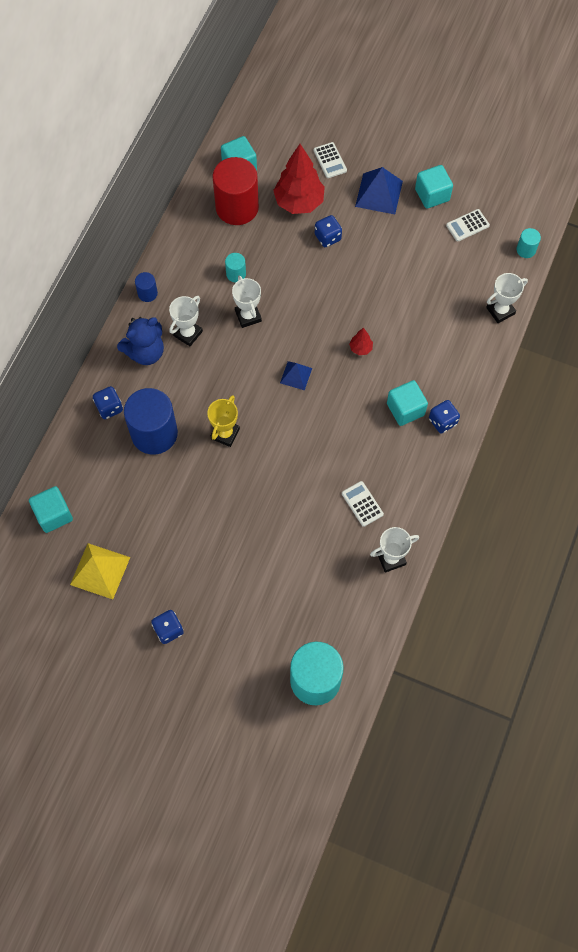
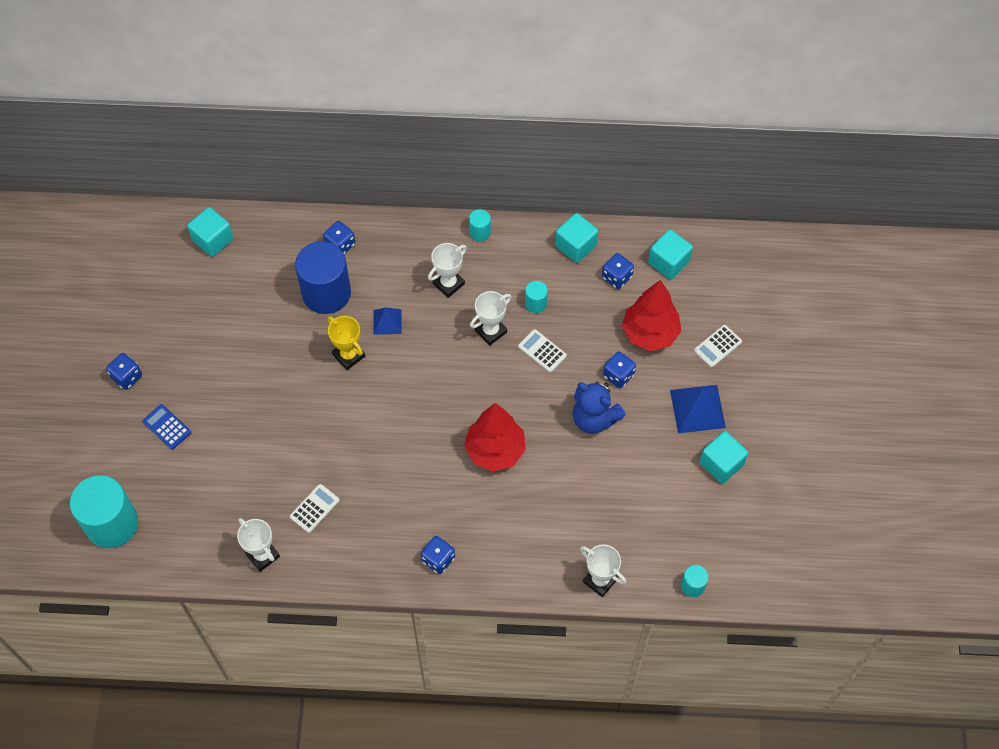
camera: 70 degrees right, 5 degrees down
yellow pyramid [70,543,130,599] -> none
blue teddy bear [117,317,164,365] -> blue teddy bear moved to [573,382,626,434]
blue cylinder [135,272,158,302] -> turquoise cylinder [469,209,491,241]
white trophy [169,296,203,346] -> white trophy turned 60 degrees counterclockwise [428,243,467,298]
yellow trophy [207,395,240,447] -> yellow trophy turned 45 degrees clockwise [328,316,365,370]
red cylinder [213,157,259,225] -> blue dice [602,253,634,289]
blue pyramid [280,361,312,390] -> blue pyramid moved to [374,307,402,335]
red tree [349,328,373,355] -> red tree [464,403,526,471], size x2.27
turquoise cube [387,380,428,426] -> turquoise cube moved to [555,213,598,263]
white calculator [446,209,490,241] -> white calculator moved to [518,329,567,372]
none -> blue calculator [142,404,191,449]

